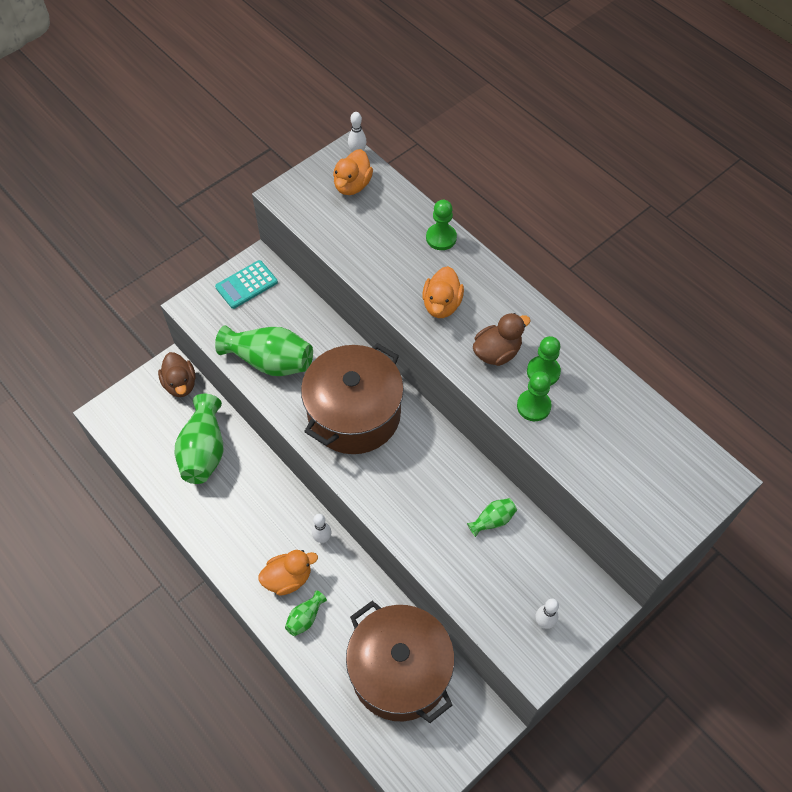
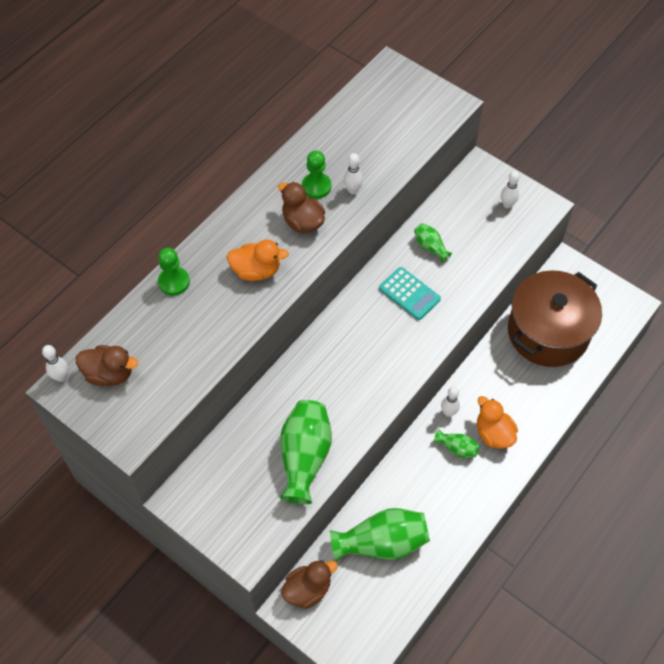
camera: 100 degrees left, 0 degrees up
turquoise calculator [215,260,278,309] -> turquoise calculator moved to [379,267,441,320]
green vase [285,590,327,636] -> green vase moved to [434,430,480,458]
brown pot [301,343,404,454] -> none
orange duck [333,149,373,195] -> brown duck [76,345,138,386]
green pawn [517,371,552,421] -> white bowling pin [344,153,363,194]

